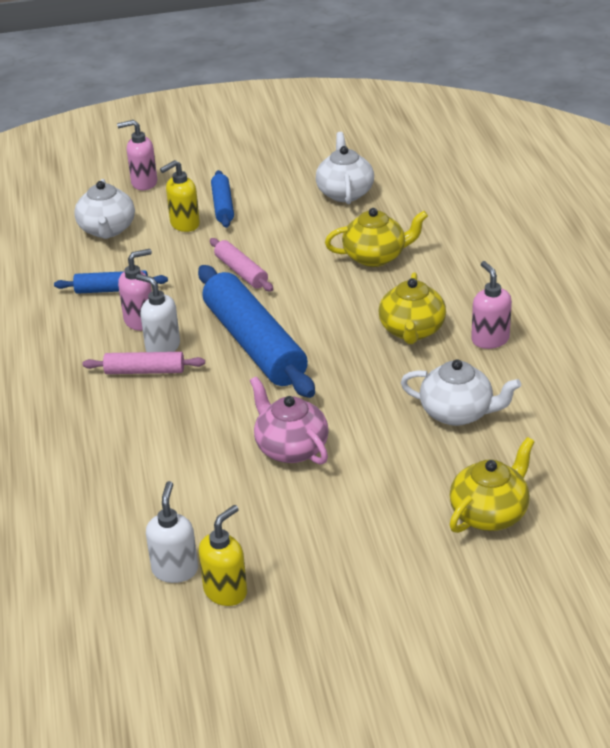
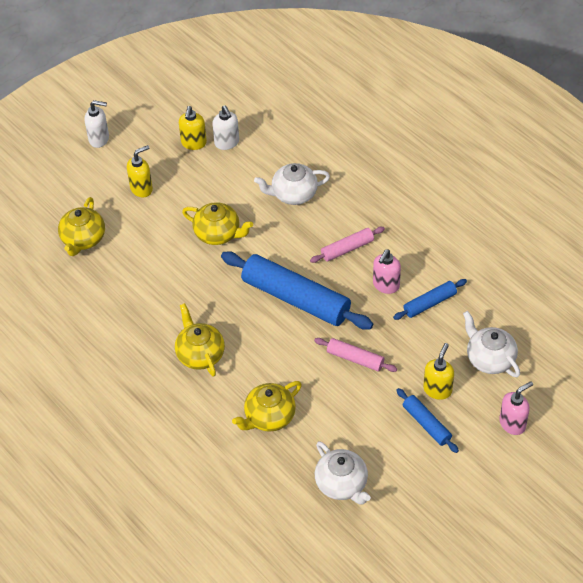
camera: 150 degrees right, 15 degrees up
white soap dispenser [136,274,180,352] -> white soap dispenser moved to [84,100,109,148]
pink teapot [250,376,329,465] -> yellow teapot [182,202,253,245]
white teapot [401,359,521,426] -> white teapot moved to [254,163,330,205]
pink soap dispenser [471,261,512,349] -> none
none -> yellow soap dispenser [127,145,153,197]

